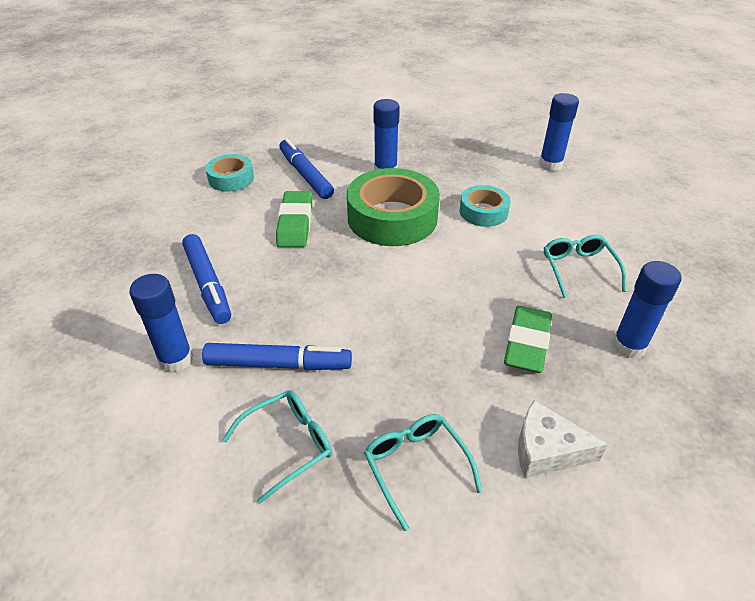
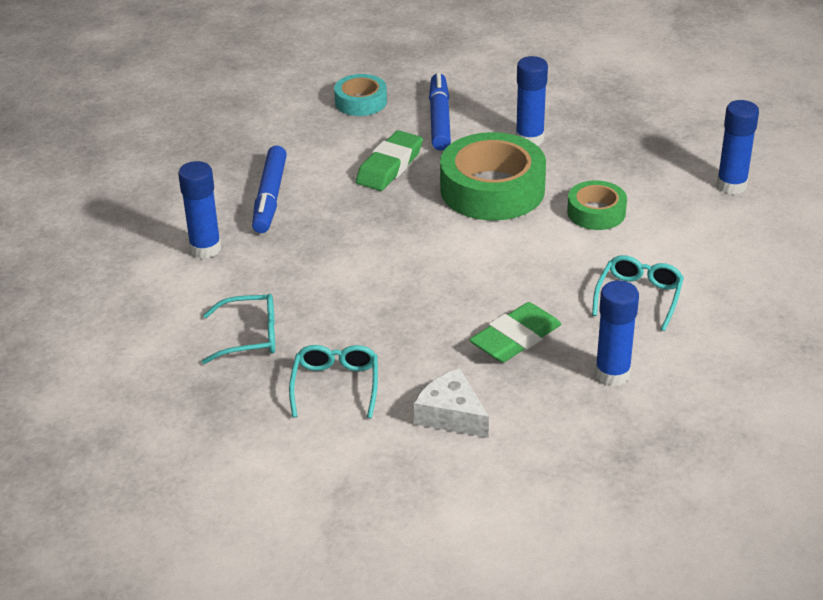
camera: 30 degrees right, 5 degrees down
blue marker [202,343,352,370] -> none
turquoise tape [459,185,510,227] -> green tape [567,180,627,230]

